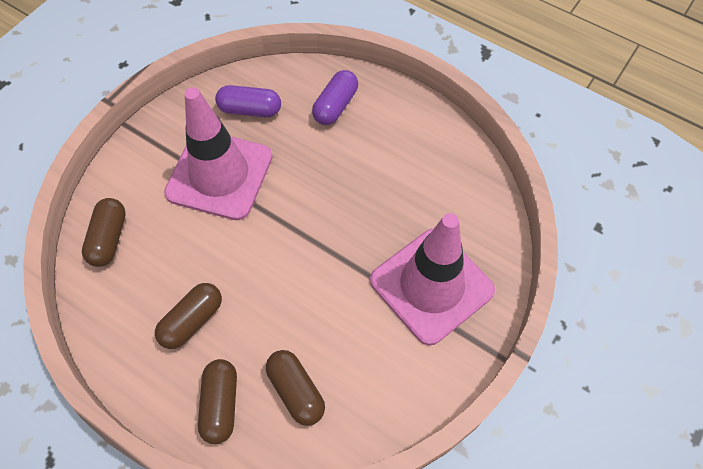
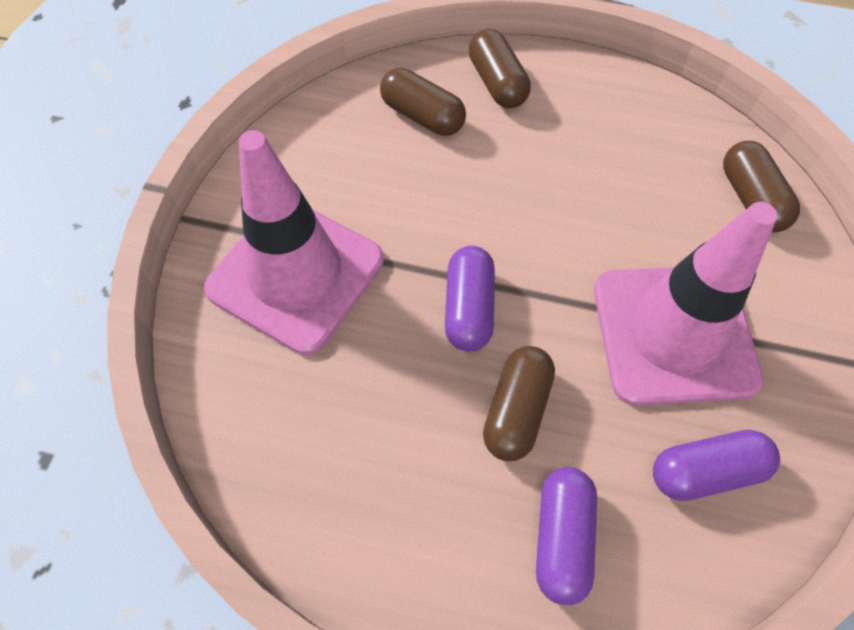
camera: 160 degrees right, 0 degrees up
brown capsule [155,283,222,349] -> brown capsule moved to [483,346,555,461]
none -> purple capsule [445,246,495,352]

